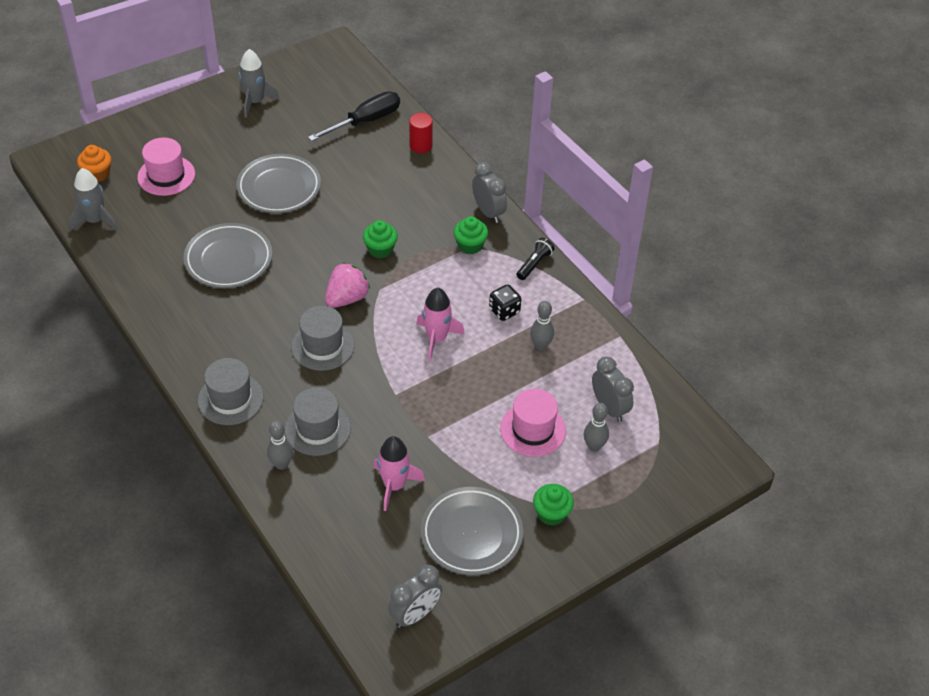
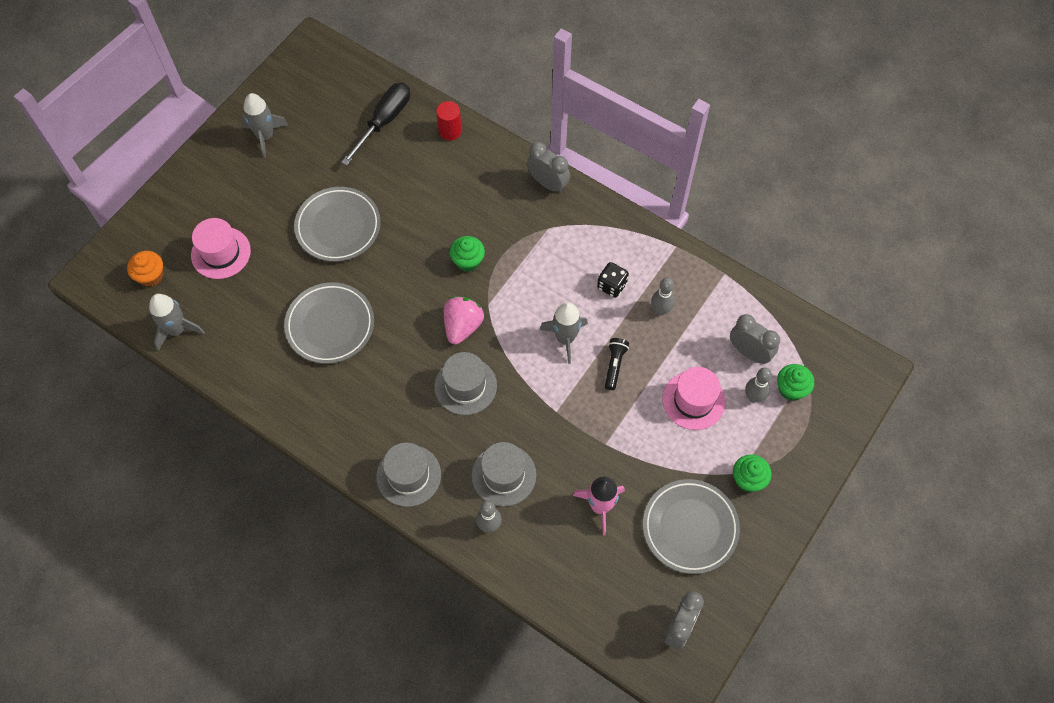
camera: 20 degrees left, 15 degrees up
pink rocket [416,288,465,360] -> grey rocket [540,302,588,364]
green cupcake [453,216,488,254] -> green cupcake moved to [777,364,814,401]
black flashlight [517,238,555,280] -> black flashlight moved to [605,338,629,390]

